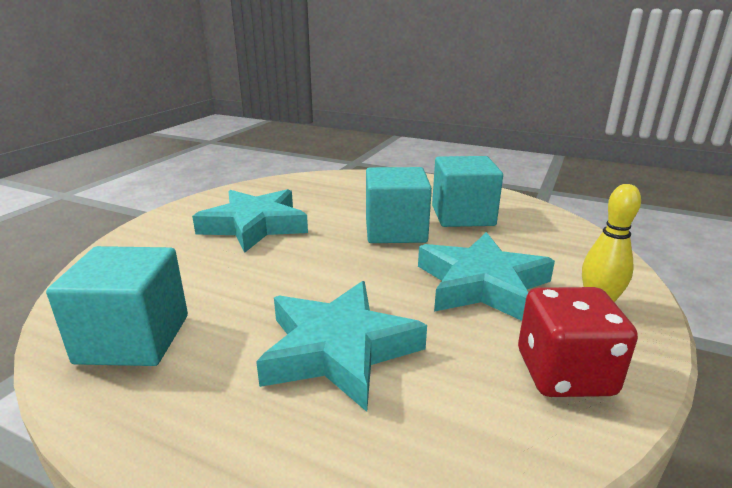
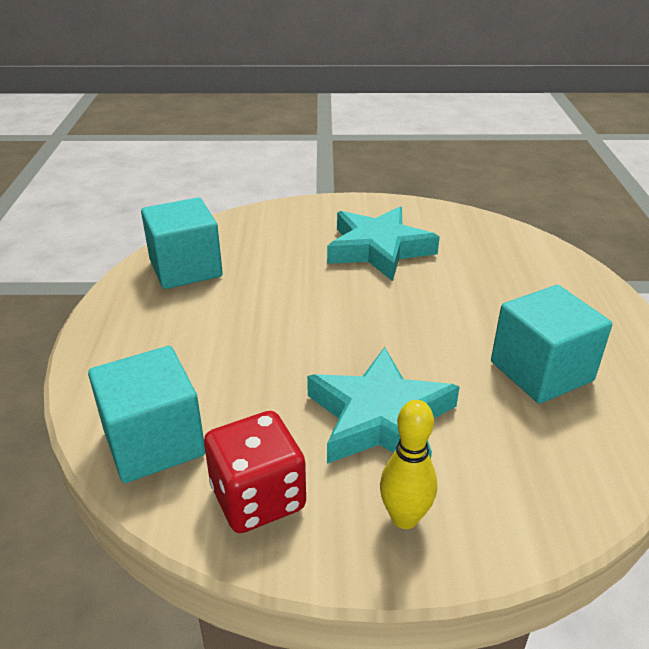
camera: 65 degrees right, 10 degrees up
turquoise star [256,281,427,412] -> none
turquoise cube [366,167,432,243] -> turquoise cube moved to [88,346,205,483]

